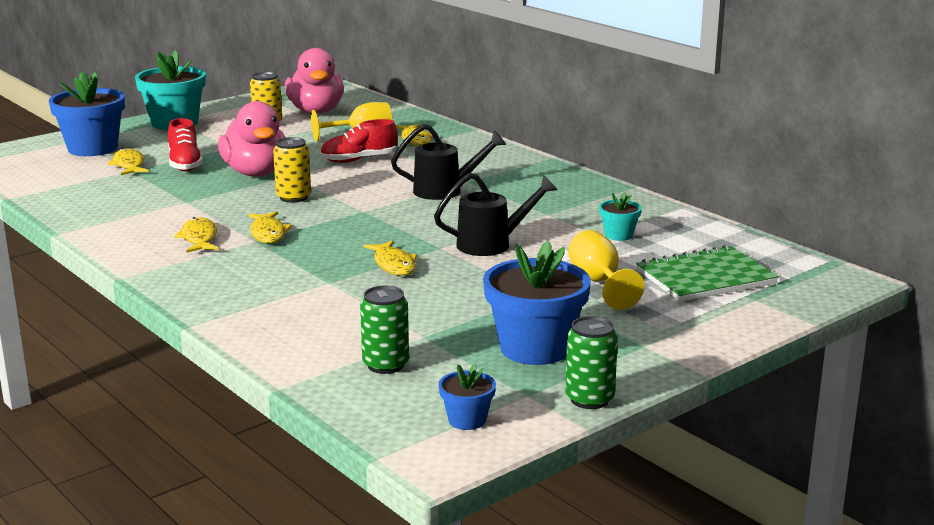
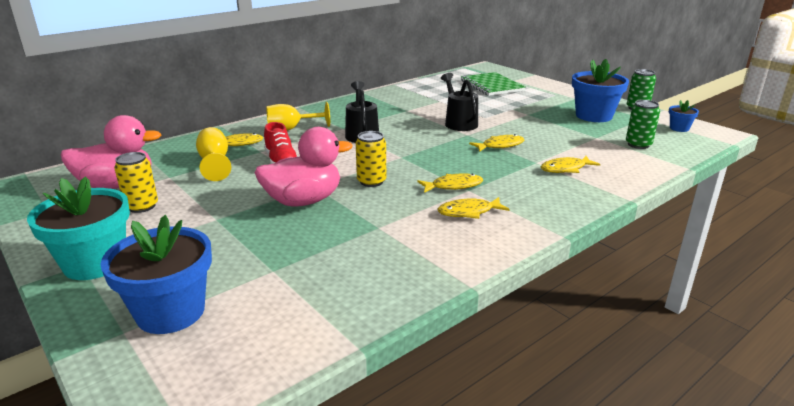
camera: 90 degrees left, 5 degrees up
yellow fish [107,148,149,175] -> yellow fish moved to [541,156,600,173]
red shoe [168,118,203,171] -> none
yellow goblet [568,230,644,310] -> yellow goblet moved to [266,102,330,130]
turquoise flower pot [599,192,642,241] -> none

